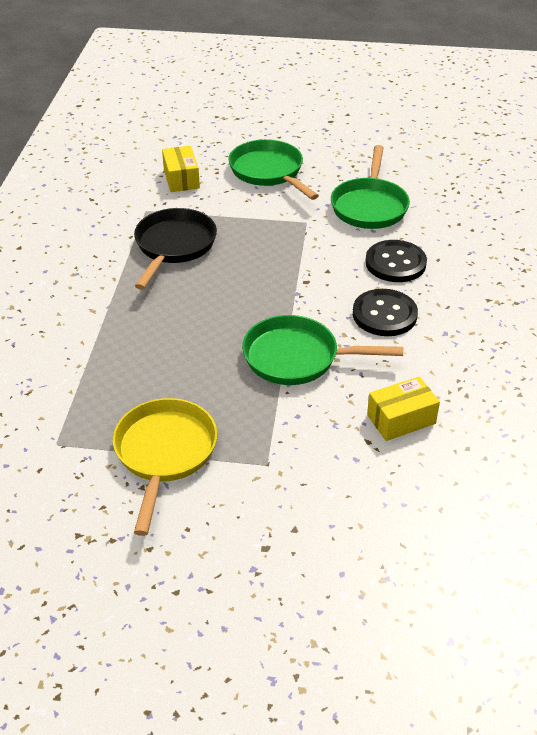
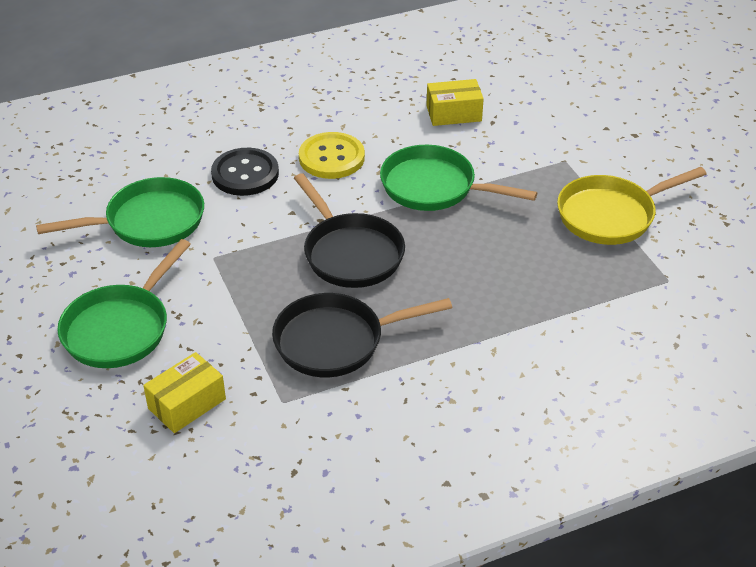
camera: 120 degrees left, 0 degrees up
green pan [242,315,403,385] -> green pan turned 135 degrees clockwise [380,145,537,211]
black button [353,289,418,336] -> yellow button [299,132,365,179]
yellow box [367,376,440,441] -> yellow box turned 45 degrees counterclockwise [426,79,484,126]
none -> black pan [294,173,405,288]

